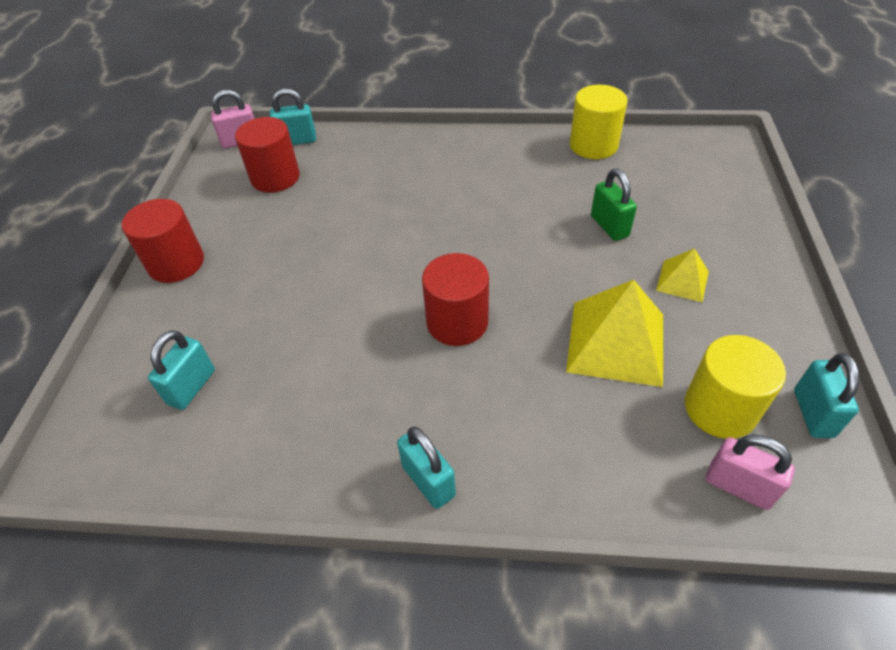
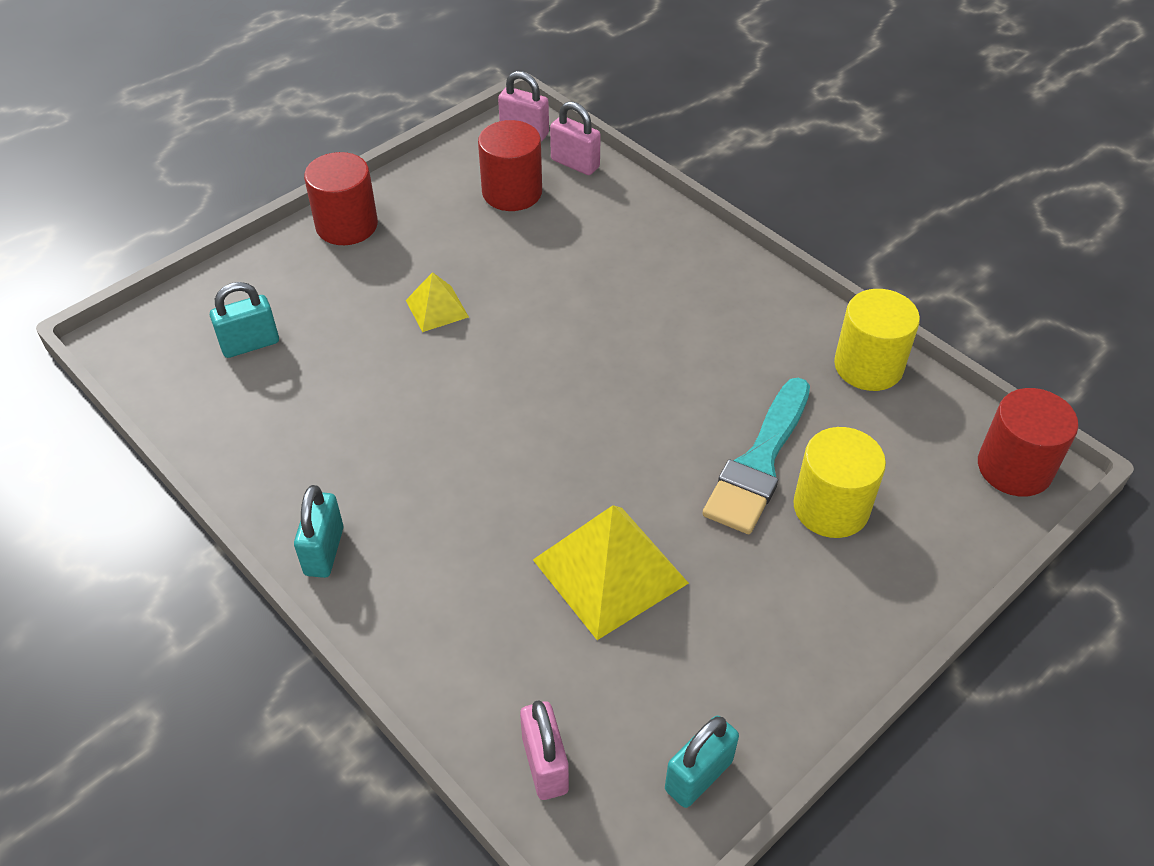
camera: 40 degrees right, 0 degrees up
turquoise padlock [270,88,316,145] -> pink padlock [550,101,601,175]
red cylinder [422,253,489,346] -> red cylinder moved to [978,388,1078,497]
green padlock [591,169,637,241] -> turquoise brush [702,378,810,534]
yellow pyramid [656,248,709,302] -> yellow pyramid moved to [406,272,469,332]
yellow cylinder [685,335,786,439] -> yellow cylinder moved to [793,427,886,538]

